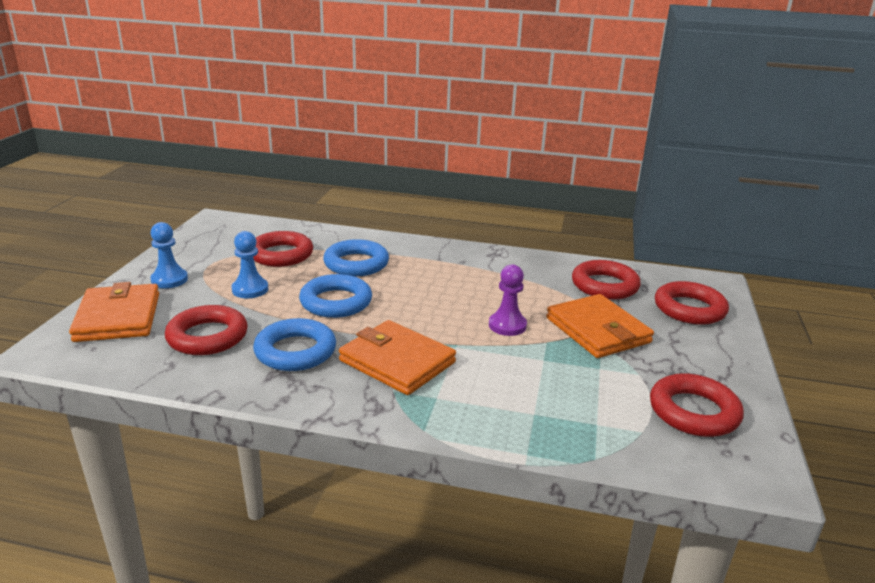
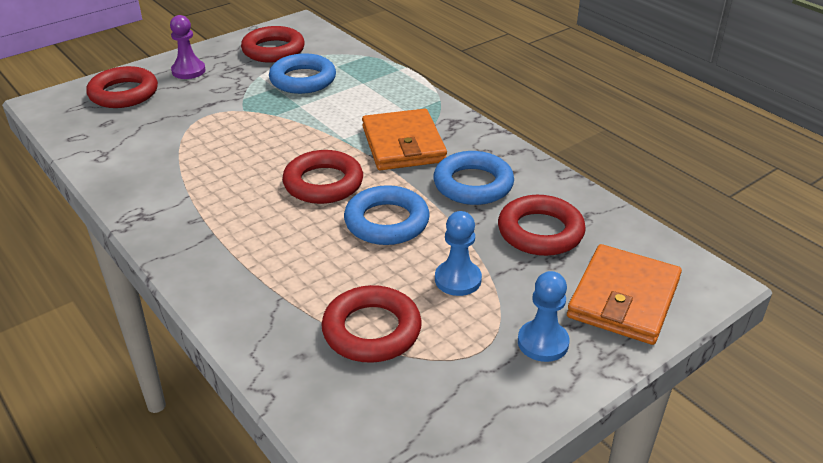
camera: 140 degrees left, 10 degrees up
blue ring [323,239,389,276] -> blue ring moved to [269,54,336,94]
purple pawn [489,264,527,336] -> purple pawn moved to [170,15,206,79]
orange wallet [546,294,654,358] -> none
red ring [572,260,641,300] -> red ring moved to [282,150,363,204]

